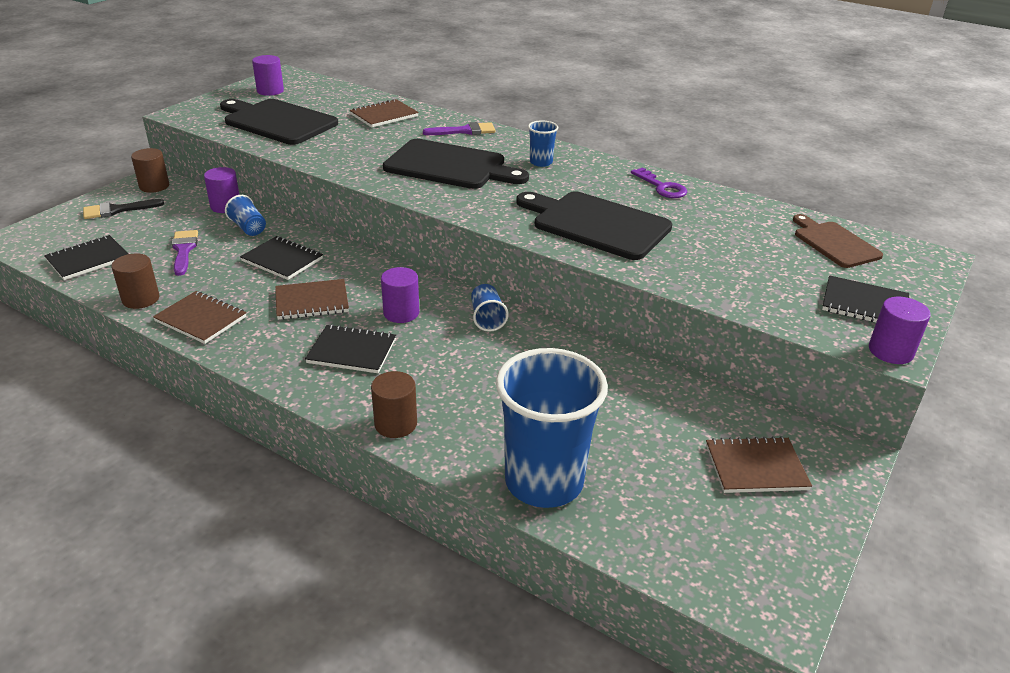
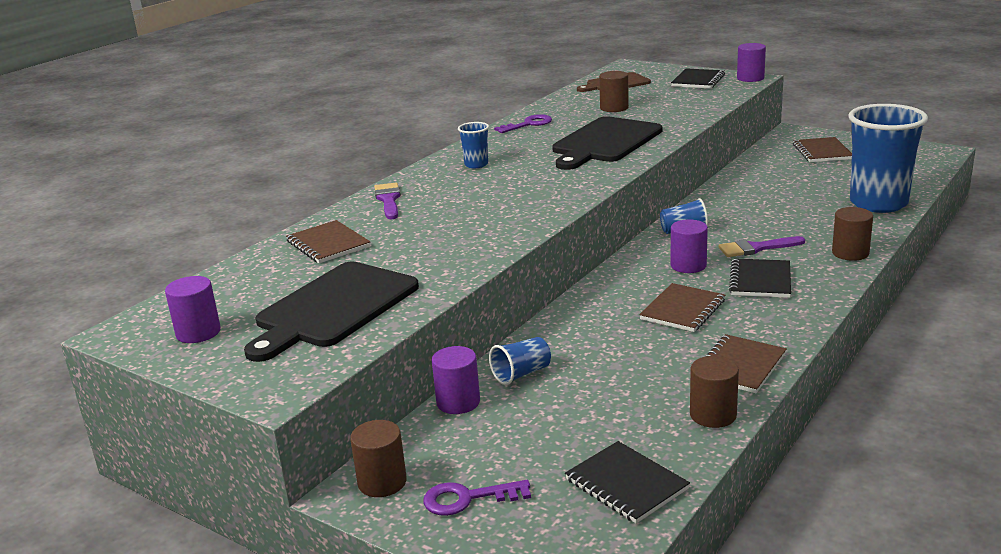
camera: 85 degrees left, 10 degrees down
black brush [83,199,164,219] -> purple key [423,480,531,516]
purple brush [172,230,198,276] -> purple brush moved to [719,236,805,257]
black notebook [240,236,323,280] -> none
brown notebook [275,279,349,320] -> brown notebook turned 45 degrees clockwise [639,283,725,332]
black cutting board [383,139,529,189] -> none
none -> brown cylinder [599,71,629,112]

